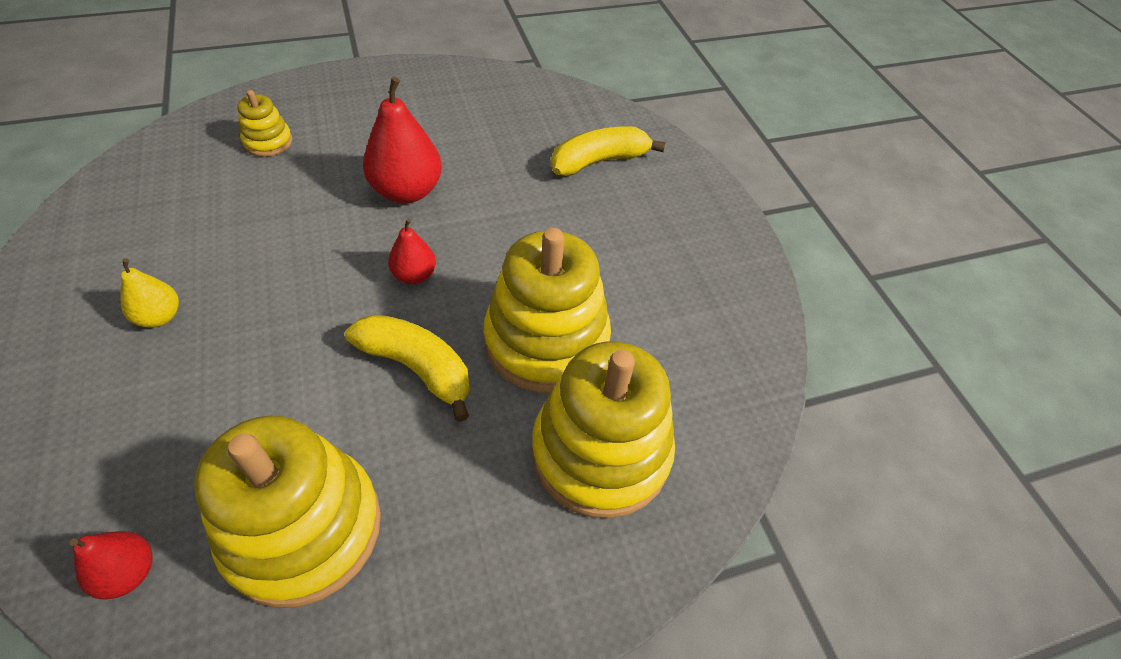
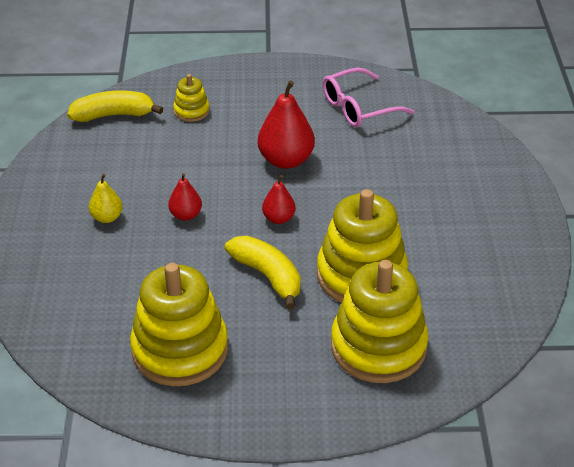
camera: 20 degrees right, 10 degrees down
red pear [69,531,153,599] -> red pear moved to [168,173,202,221]
yellow banana [551,126,666,176] -> yellow banana moved to [67,91,163,122]
none -> pink glasses [323,68,414,127]

